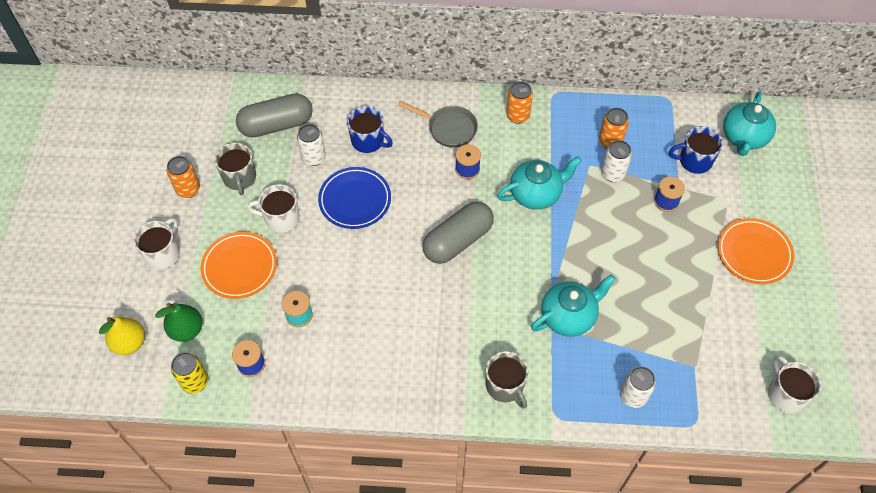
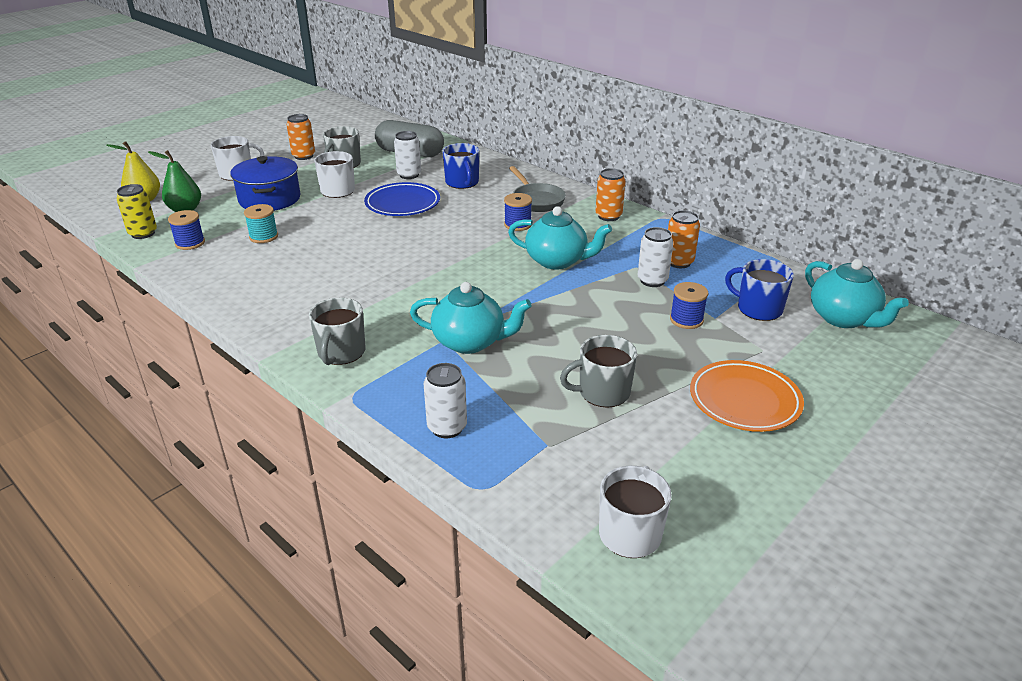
camera: 40 degrees right, 25 degrees down
orange plate [200,232,277,299] -> blue pot [230,156,301,211]
grey capsule [422,202,494,264] -> none
turquoise teapot [723,91,776,156] -> turquoise teapot turned 90 degrees counterclockwise [805,259,909,328]
none -> grey mug [560,335,637,407]

